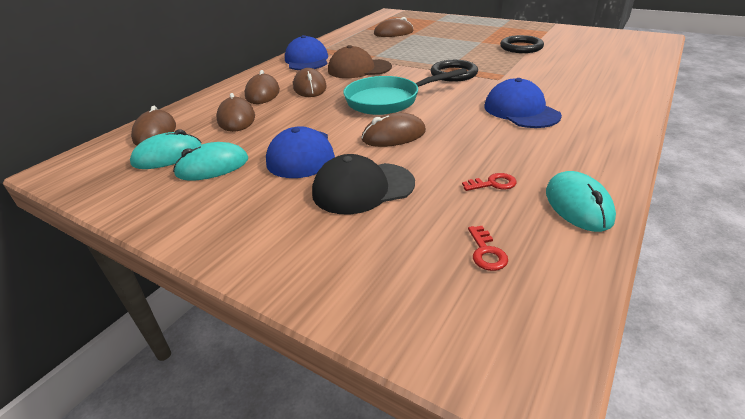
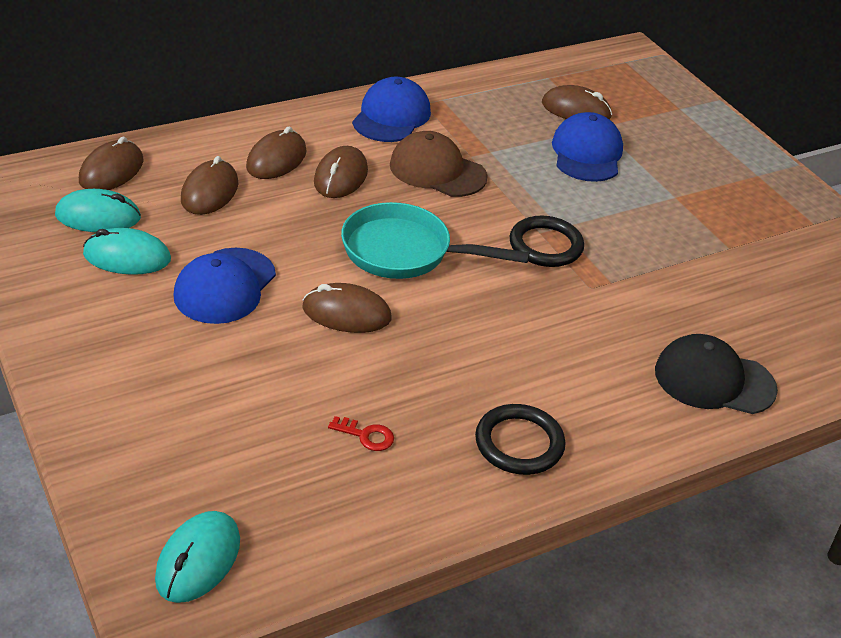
camera: 25 degrees right, 5 degrees up
black cap [312,154,415,214] -> black cap moved to [655,334,778,414]
red key [468,226,508,271] -> none
blue cap [484,78,562,128] -> blue cap moved to [552,112,623,182]
black ring [500,35,544,53] -> black ring moved to [475,404,565,475]
turquoise mouse [546,171,616,232] -> turquoise mouse moved to [155,511,240,603]

